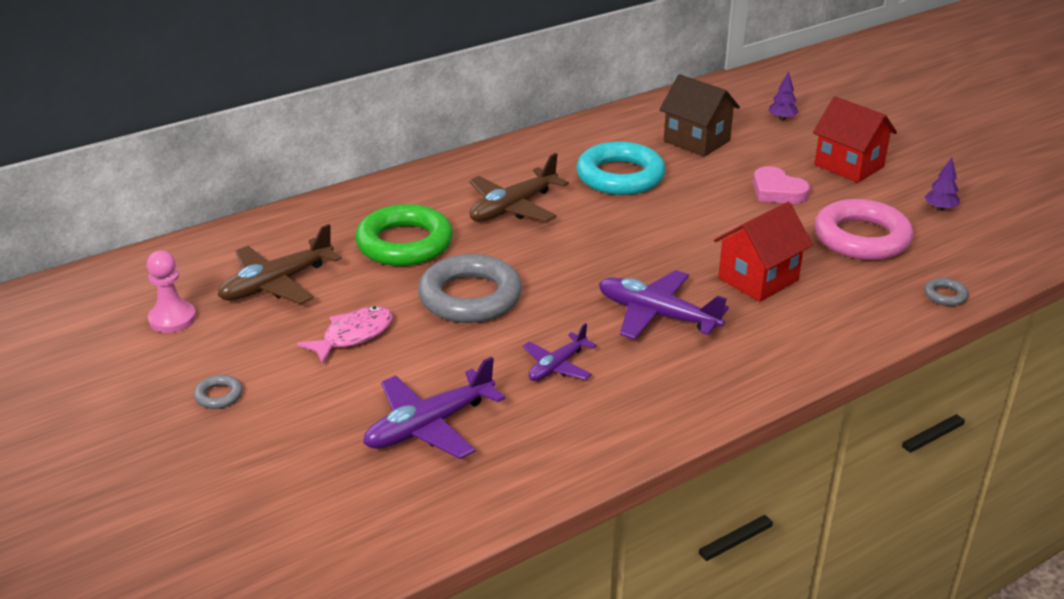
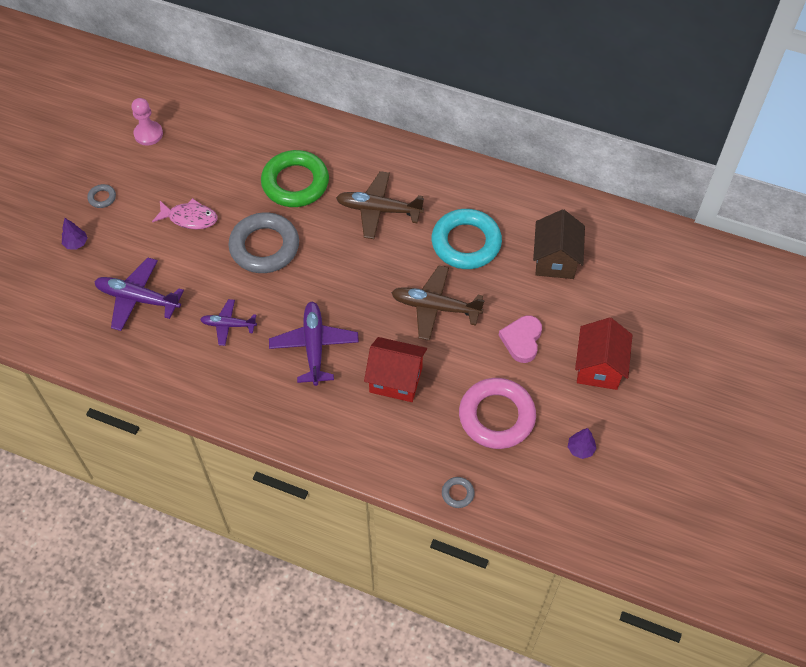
camera: 55 degrees right, 25 degrees up
brown plane [218,224,342,304] -> brown plane moved to [391,265,485,341]
purple tree [768,71,799,120] -> purple tree moved to [62,218,87,250]

